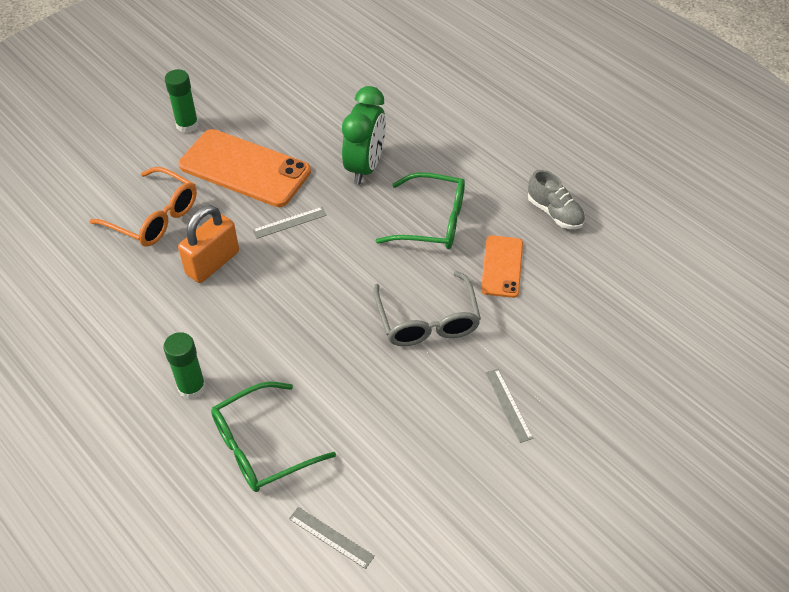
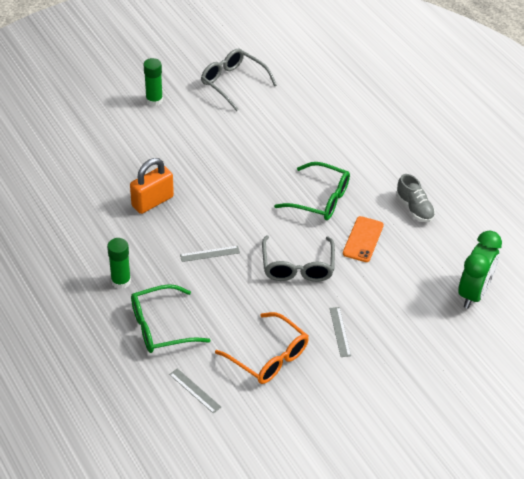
camera: 10 degrees right, 5 degrees down
orange glasses [89,167,197,247] -> orange glasses moved to [215,312,309,384]
orange phone [179,129,311,207] -> none
grey ruler [253,207,327,239] -> grey ruler moved to [180,246,240,262]
green clock [342,86,386,185] -> green clock moved to [458,231,502,309]
none -> grey glasses [201,48,277,111]

